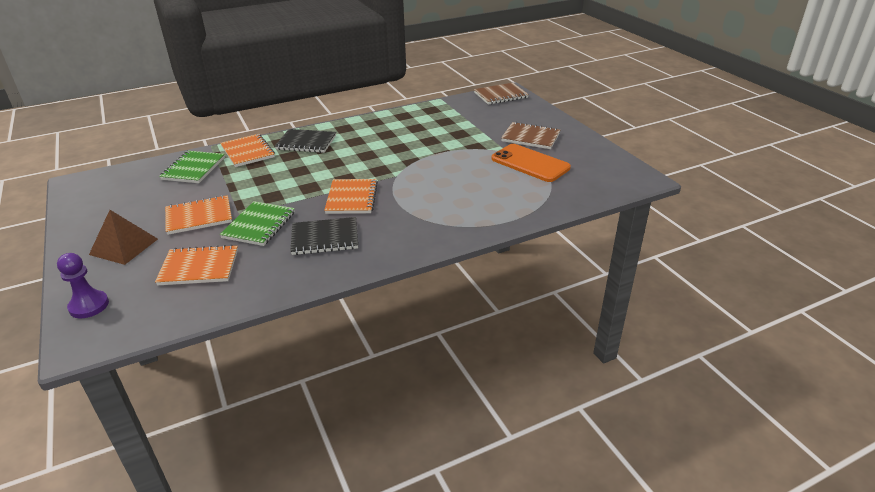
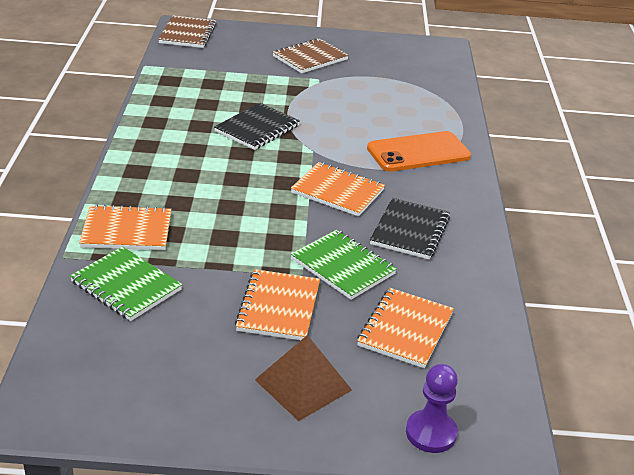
camera: 65 degrees left, 0 degrees up
black notebook [275,129,336,153] -> black notebook moved to [214,103,300,150]
orange phone [491,144,571,182] -> orange phone moved to [367,131,471,172]

